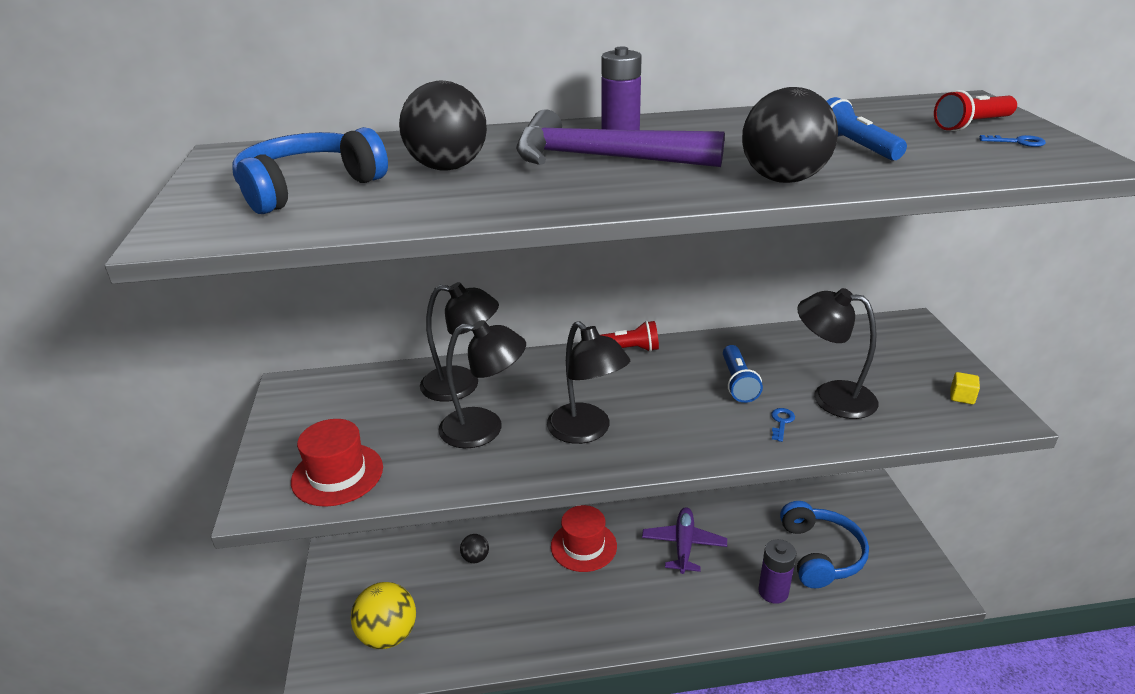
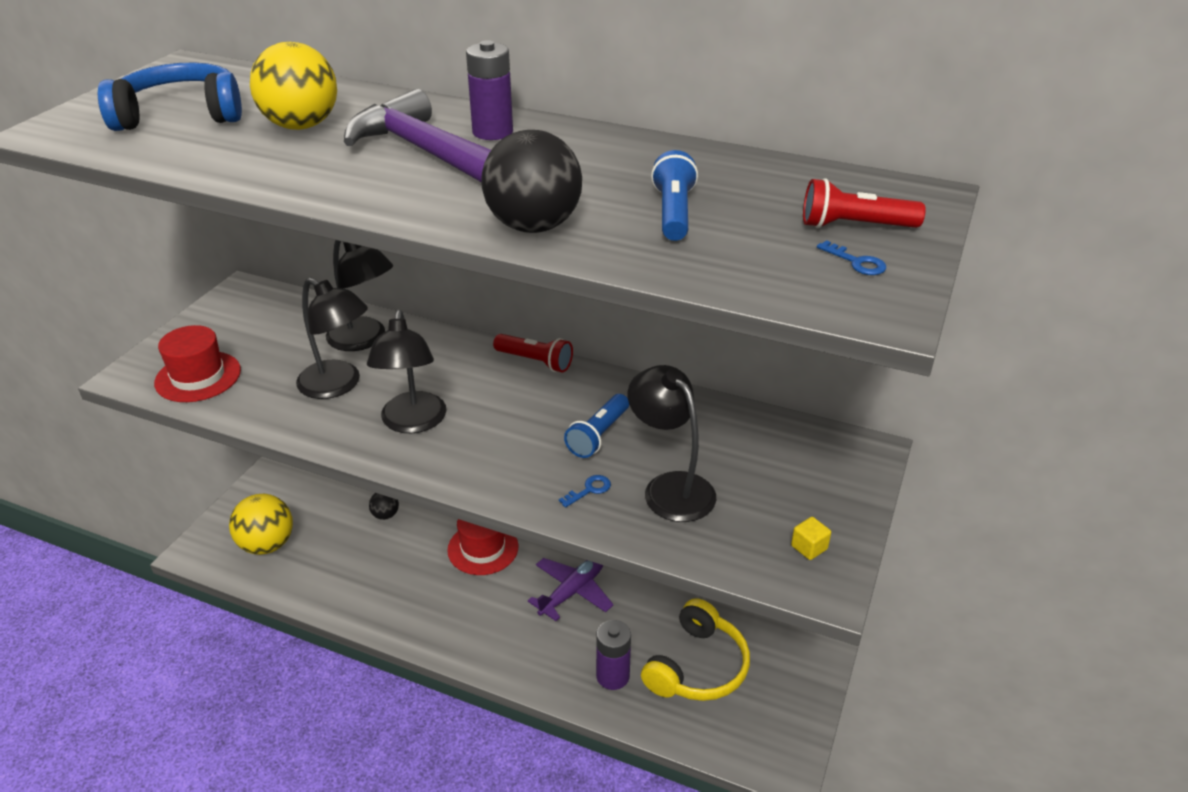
camera: 30 degrees right, 5 degrees up
black ball [399,81,487,171] -> yellow ball [250,42,337,130]
blue headphones [780,501,869,588] -> yellow headphones [641,598,750,701]

